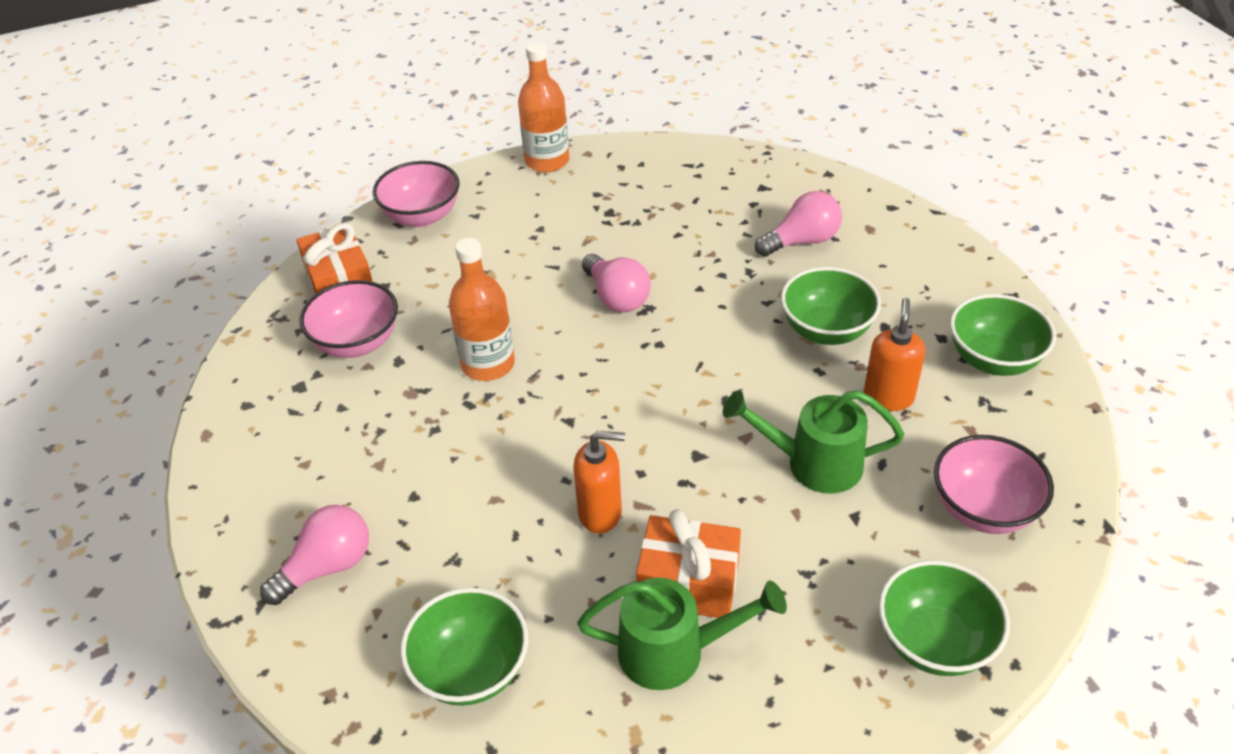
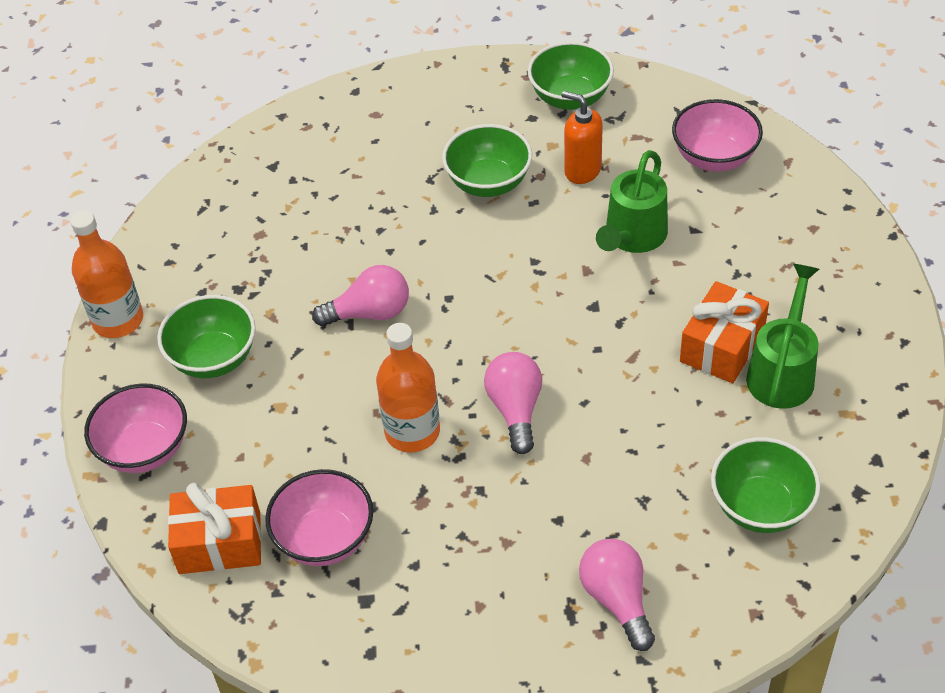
camera: 70 degrees left, 5 degrees up
orange soap dispenser [573,431,625,534] -> none
pink light bulb [755,191,842,257] -> pink light bulb moved to [484,352,542,454]
green bowl [879,560,1010,676] -> green bowl moved to [157,295,256,378]

